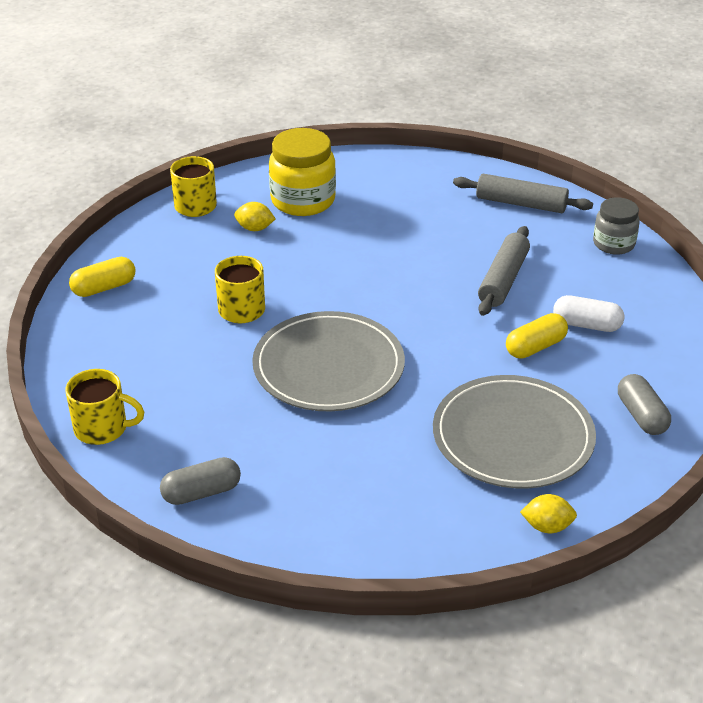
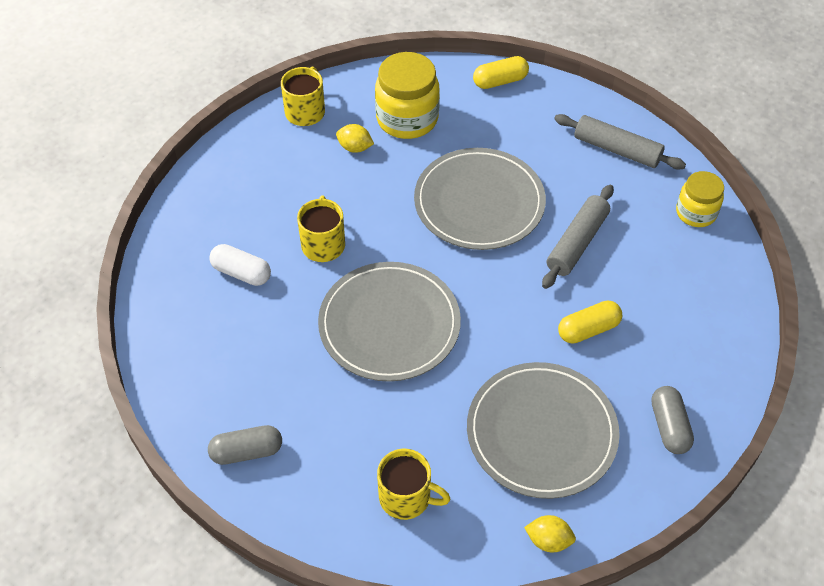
camera: 10 degrees right, 15 degrees up
yellow mug [66,369,144,445] -> yellow mug moved to [377,449,450,520]
yellow capsule [69,257,135,297] -> yellow capsule moved to [473,56,529,89]
white capsule [553,295,624,332] -> white capsule moved to [209,244,271,286]
grey jar [593,197,640,255] -> yellow jar [676,171,724,227]
none -> grey plate [414,148,546,250]

